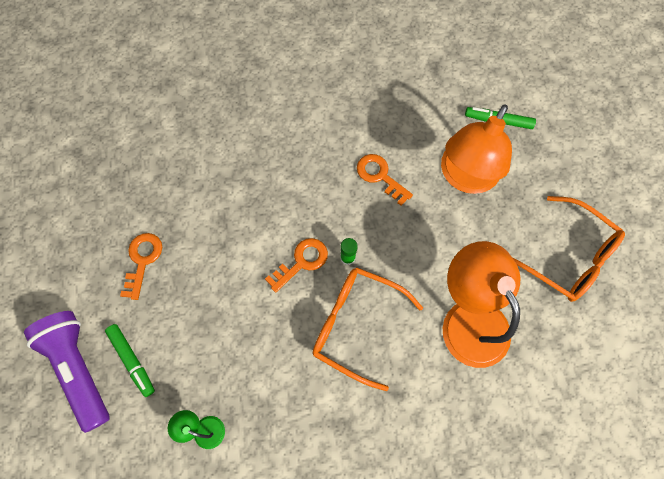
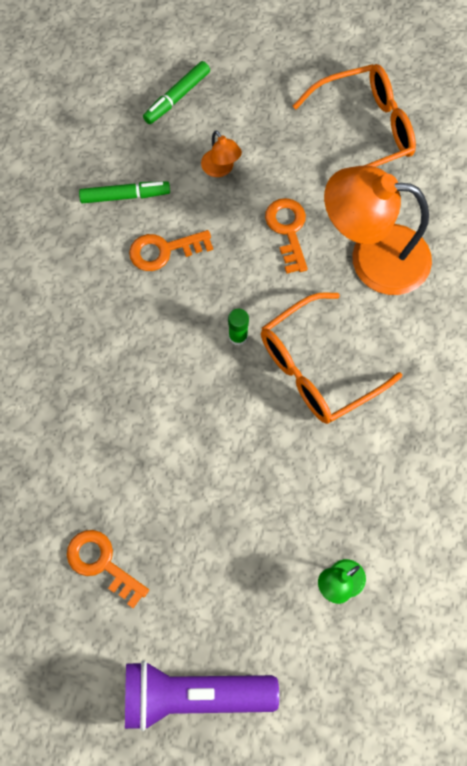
camera: 60 degrees left, 0 degrees up
green marker [105,324,155,397] -> green marker moved to [79,181,170,203]
orange key [265,238,328,293] -> orange key moved to [265,198,308,274]
orange lamp [441,104,512,194] -> orange lamp [201,130,242,177], size x0.43

